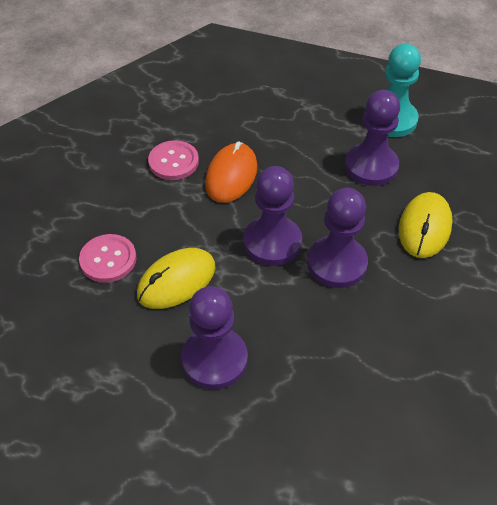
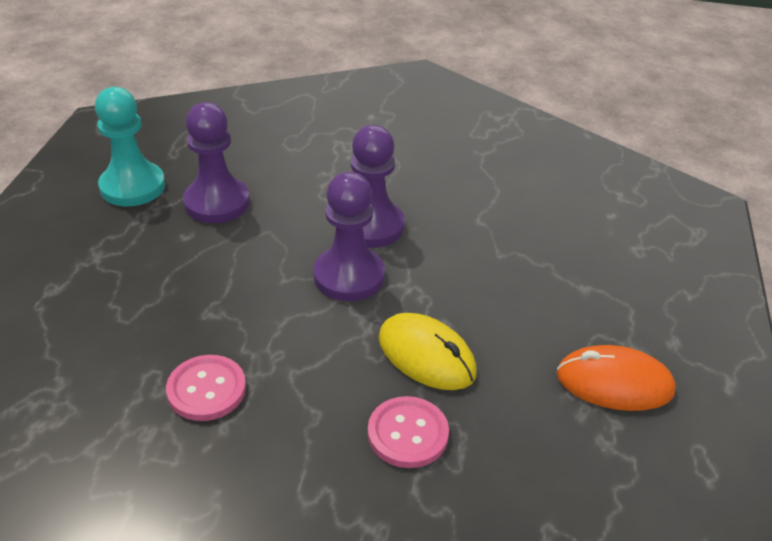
camera: 100 degrees left, 10 degrees down
purple pawn [182,286,248,390] -> none
orange mouse [205,141,257,203] -> orange mouse moved to [557,345,676,411]
yellow mouse [399,192,453,258] -> none

